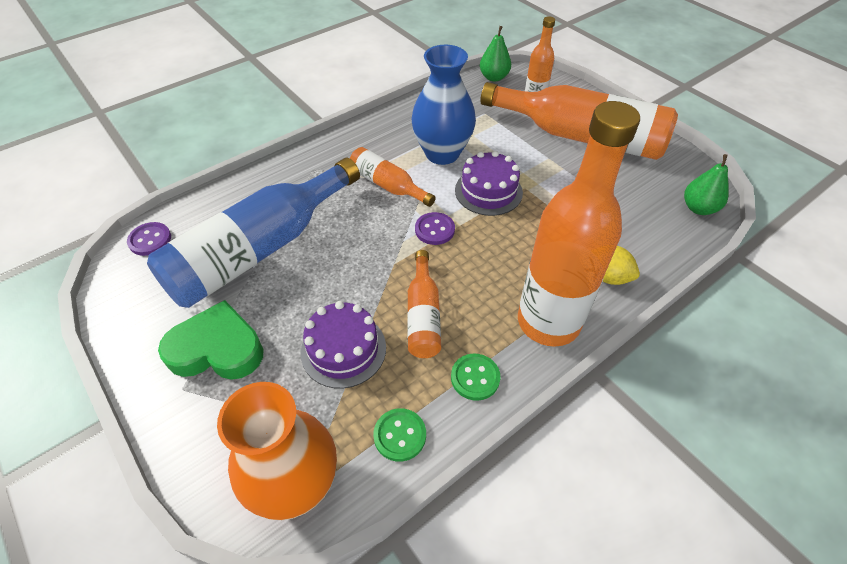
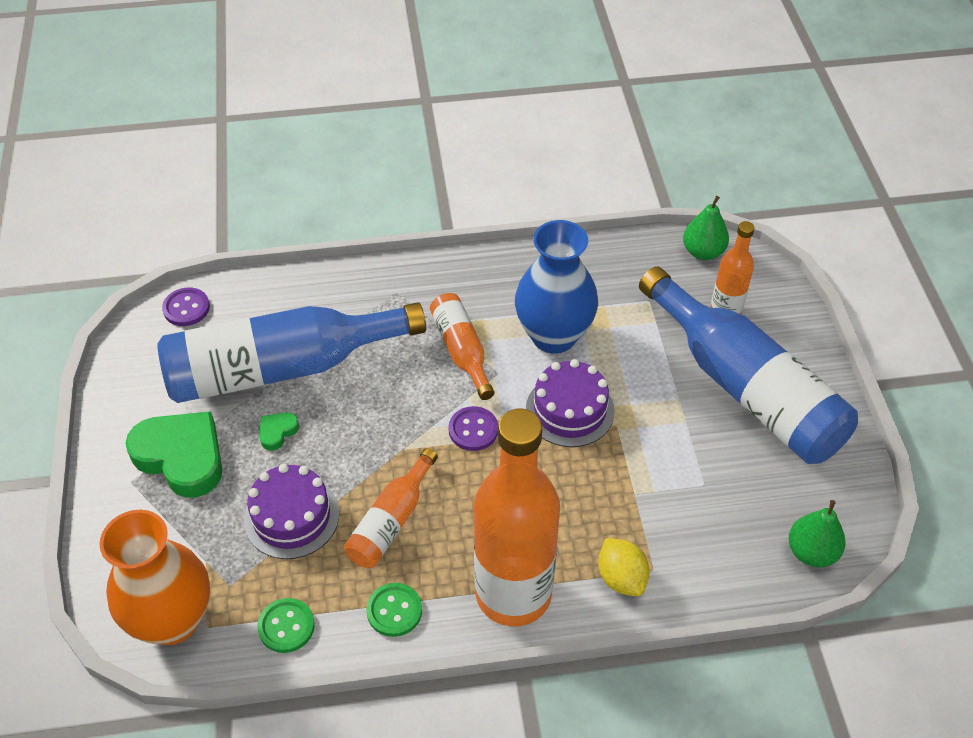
camera: 30 degrees right, 0 degrees up
orange bottle [480,82,678,160] -> blue bottle [639,266,858,464]
none -> green heart [259,412,299,451]

